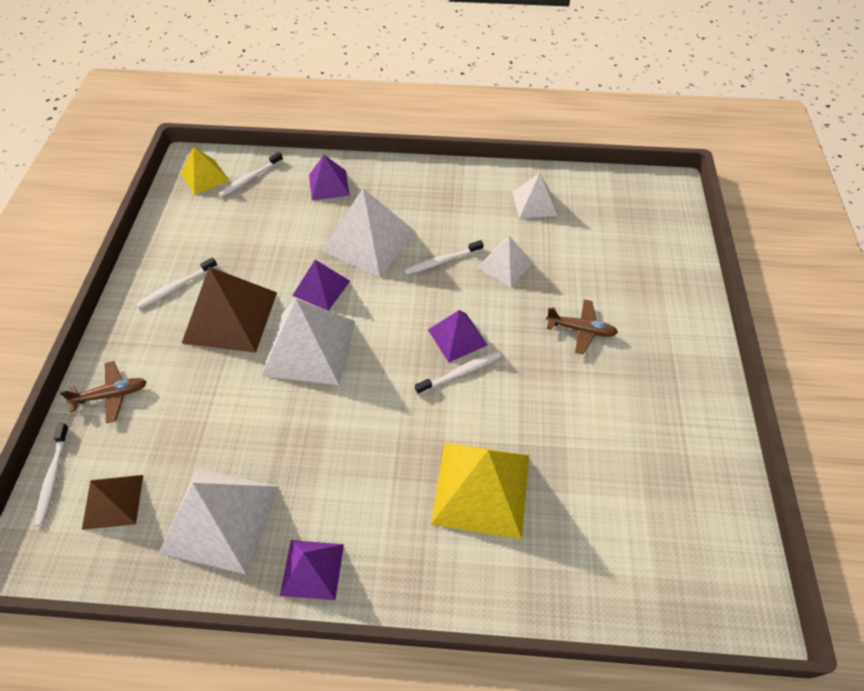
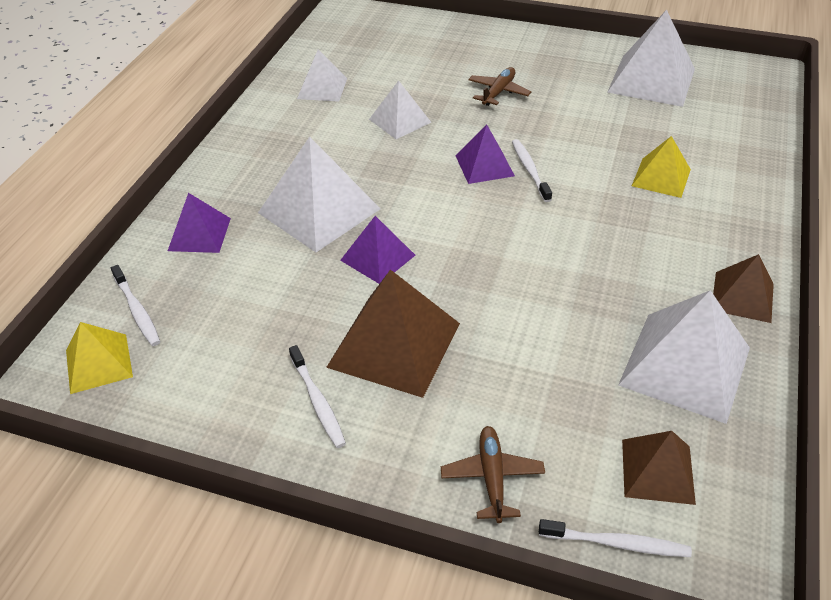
camera: 75 degrees left, 10 degrees down
white pyramid [261,299,355,385] -> white pyramid moved to [607,9,695,107]
purple pyramid [280,540,344,600] -> brown pyramid [713,254,774,323]
white toothbrush [404,240,484,275] -> none
yellow pyramid [431,443,529,539] -> yellow pyramid [632,136,691,198], size x0.58

